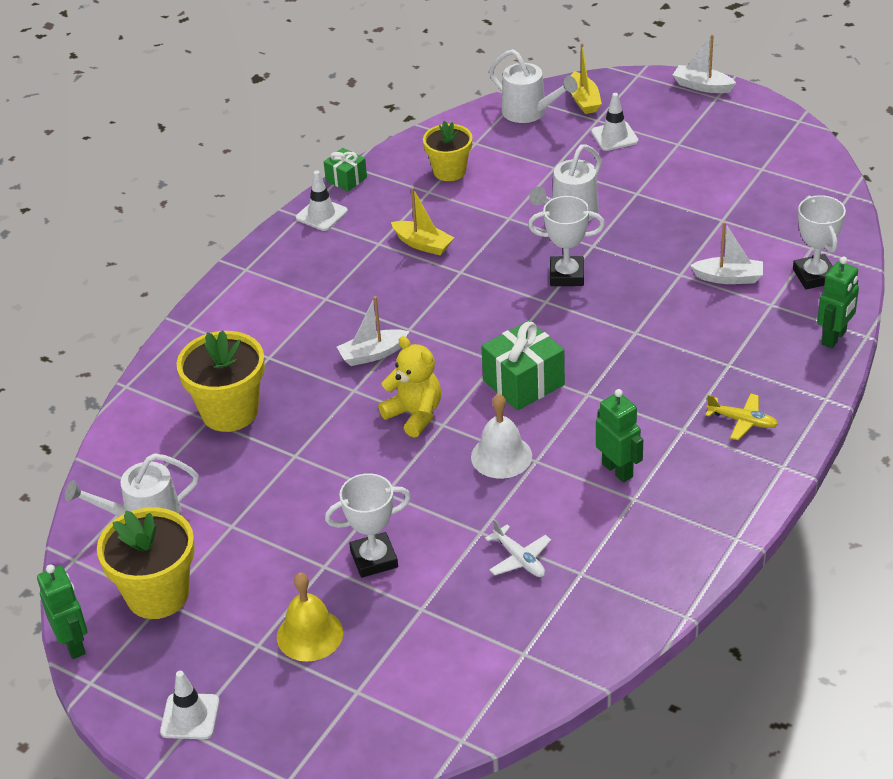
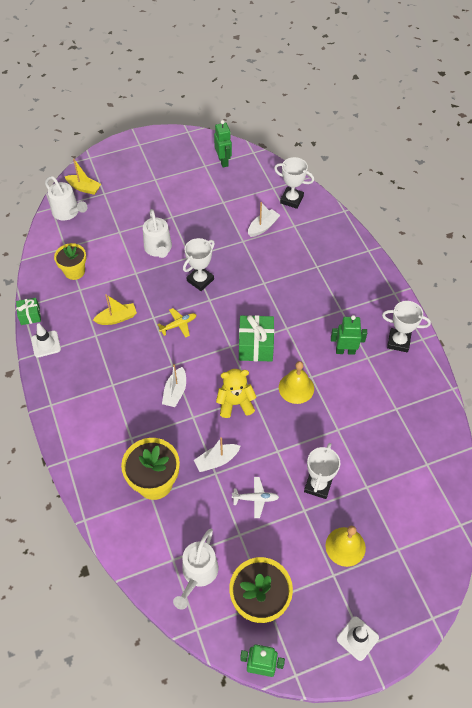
camera: 55 degrees left, 15 degrees up
white bell [471,394,532,479] -> yellow bell [279,361,314,404]
white plane [485,519,551,577] -> white plane moved to [232,477,279,518]
white watering can [489,49,578,123] -> white watering can turned 60 degrees clockwise [45,176,87,220]
white traffic cone [591,93,639,151] -> none
white boat [673,34,736,93] -> white boat moved to [194,437,240,472]
yellow plane [705,393,778,440] -> yellow plane moved to [157,308,196,338]
green robot [817,257,859,348] -> green robot moved to [214,120,232,168]
none -> white trophy [382,301,431,352]

